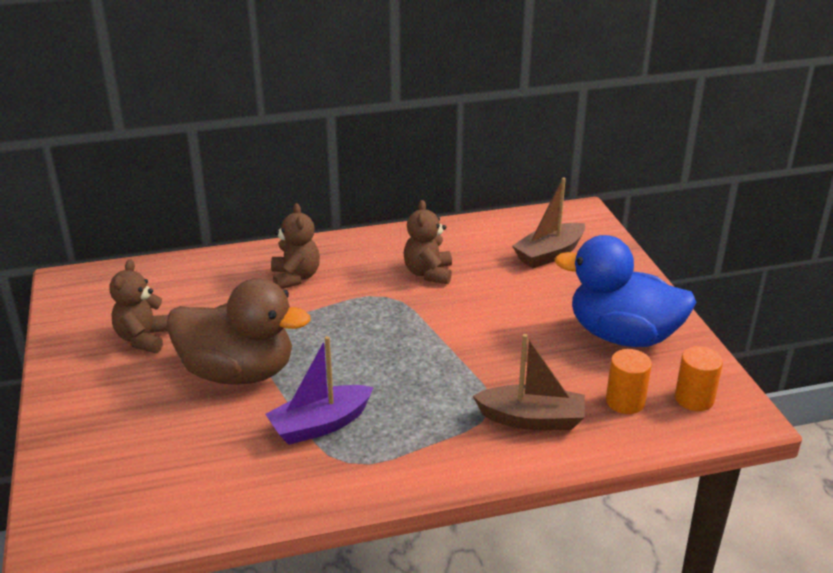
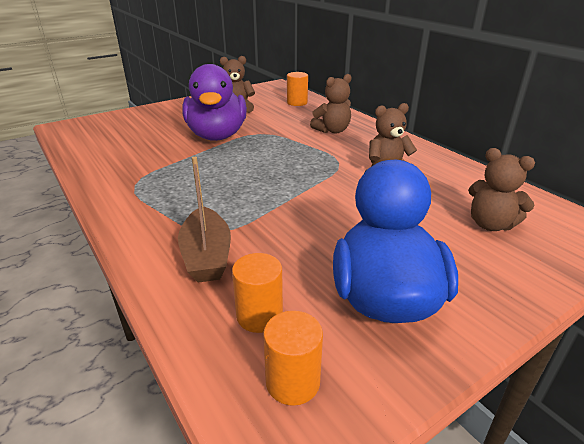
camera: 70 degrees right, 0 degrees up
brown duck [166,278,310,385] -> purple duck [182,64,247,141]
purple boat [265,336,374,445] -> none
brown boat [512,177,585,268] -> brown teddy bear [468,148,535,231]
none -> orange cylinder [287,72,308,106]

